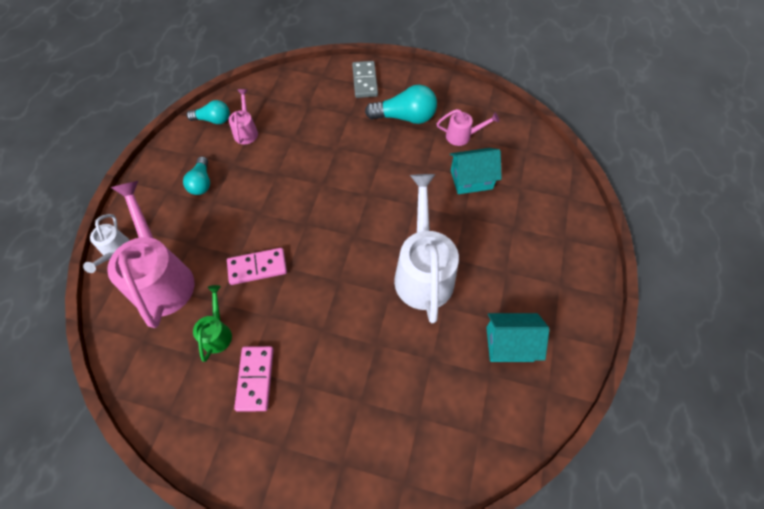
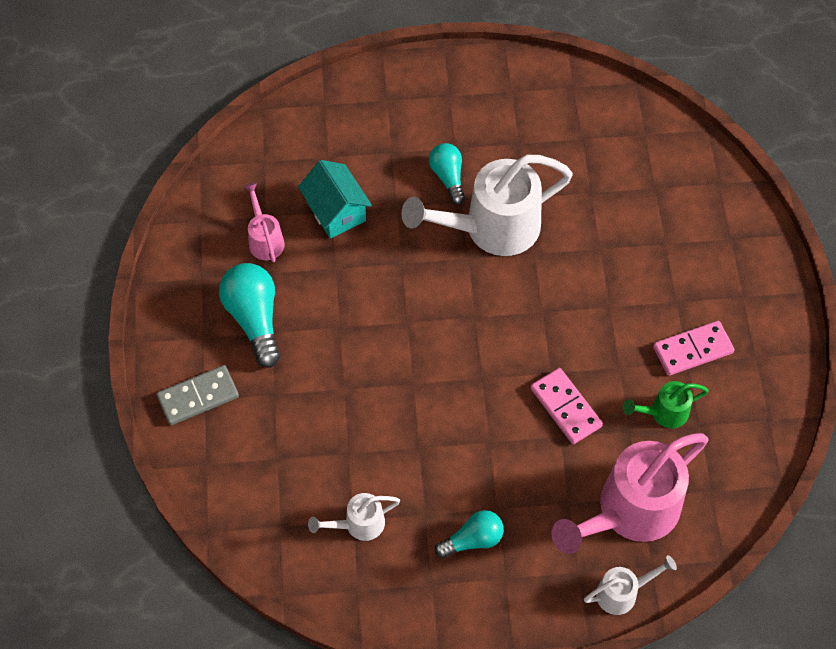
camera: 110 degrees left, 0 degrees up
turquoise light bulb [186,100,230,124] -> turquoise light bulb moved to [429,143,465,205]
pink watering can [229,89,258,144] -> white watering can [308,493,400,541]
turquoise house [486,313,549,362] -> none

